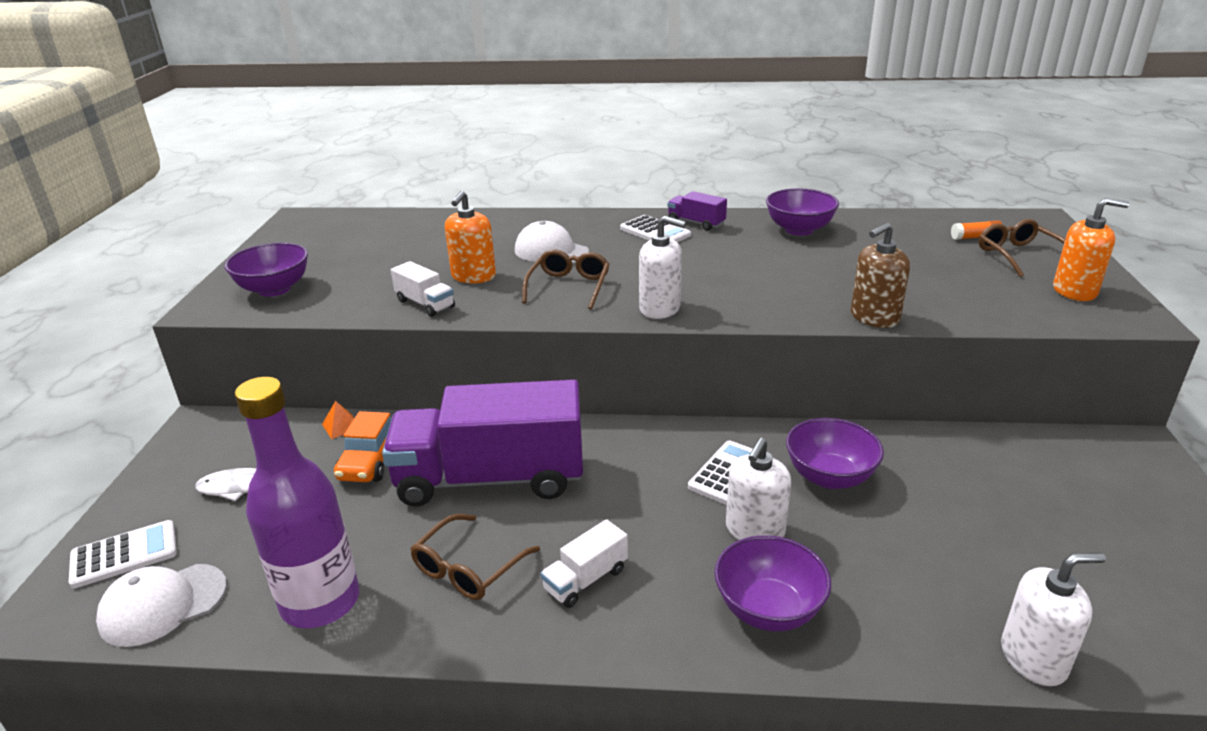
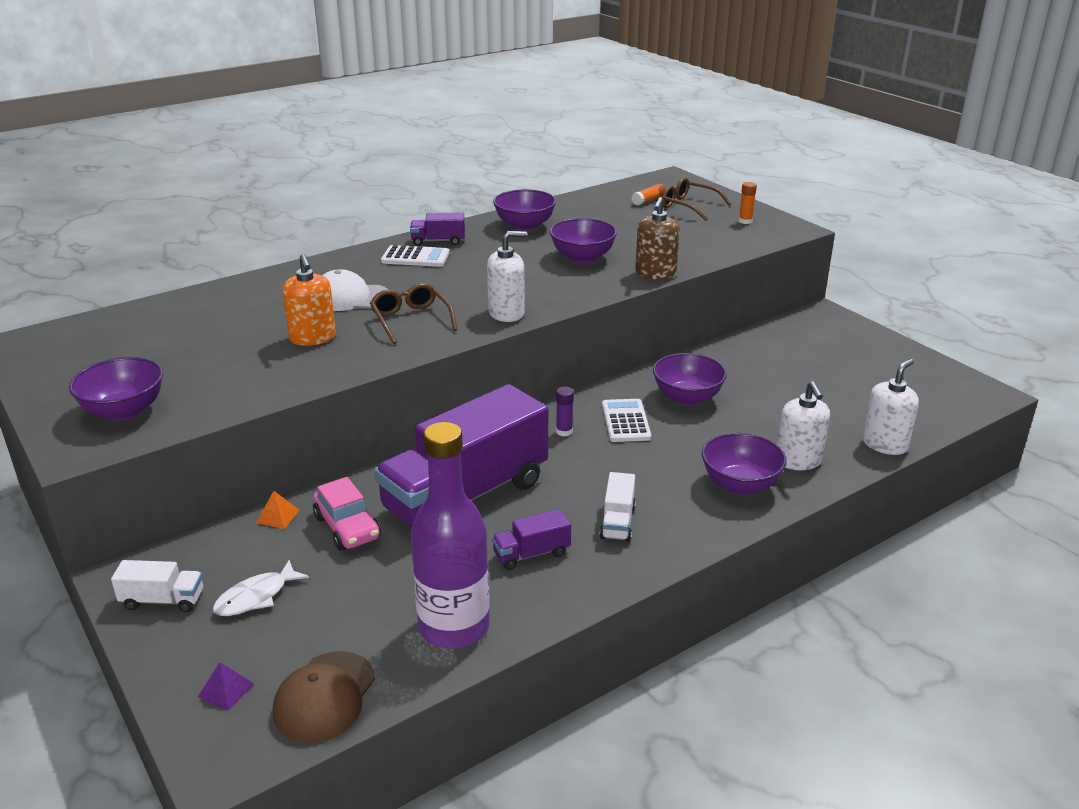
camera: 40 degrees left, 0 degrees up
white calculator [69,520,177,589] -> purple pyramid [198,662,254,711]
white cap [96,564,227,647] -> brown cap [273,651,375,743]
orange car [334,411,392,482] -> pink car [313,477,381,550]
white truck [391,261,455,317] -> white truck moved to [111,560,203,612]
brown glasses [410,514,540,600] -> purple truck [492,509,571,570]
white soap dispenser [726,438,791,540] -> white soap dispenser moved to [777,381,830,470]
orange soap dispenser [1053,198,1129,301] -> orange glue stick [739,182,757,224]
none -> purple bowl [550,218,617,263]
none -> purple glue stick [556,387,574,437]

